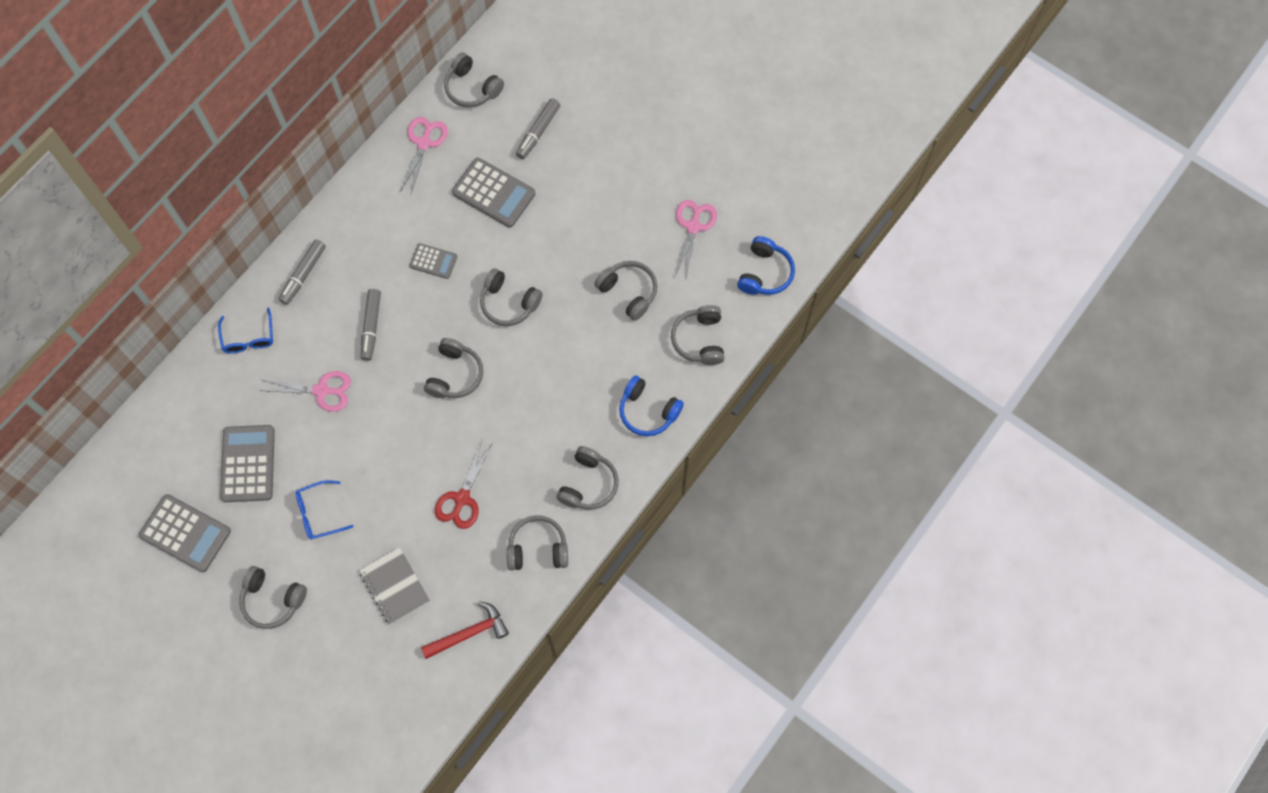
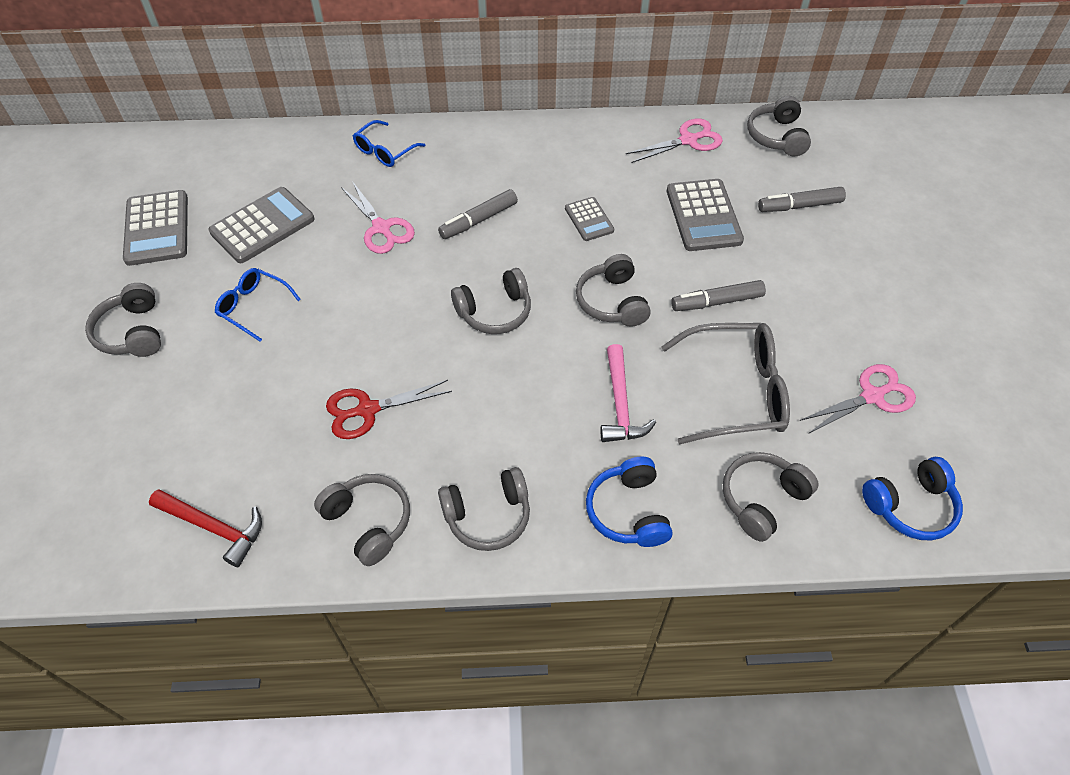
camera: 50 degrees right, 15 degrees down
grey marker [279,240,326,305] -> grey marker moved to [671,280,766,311]
grey notebook [359,547,430,625] -> none
grey headphones [594,261,657,321] -> grey glasses [661,323,790,445]
none -> pink hammer [601,344,656,442]

